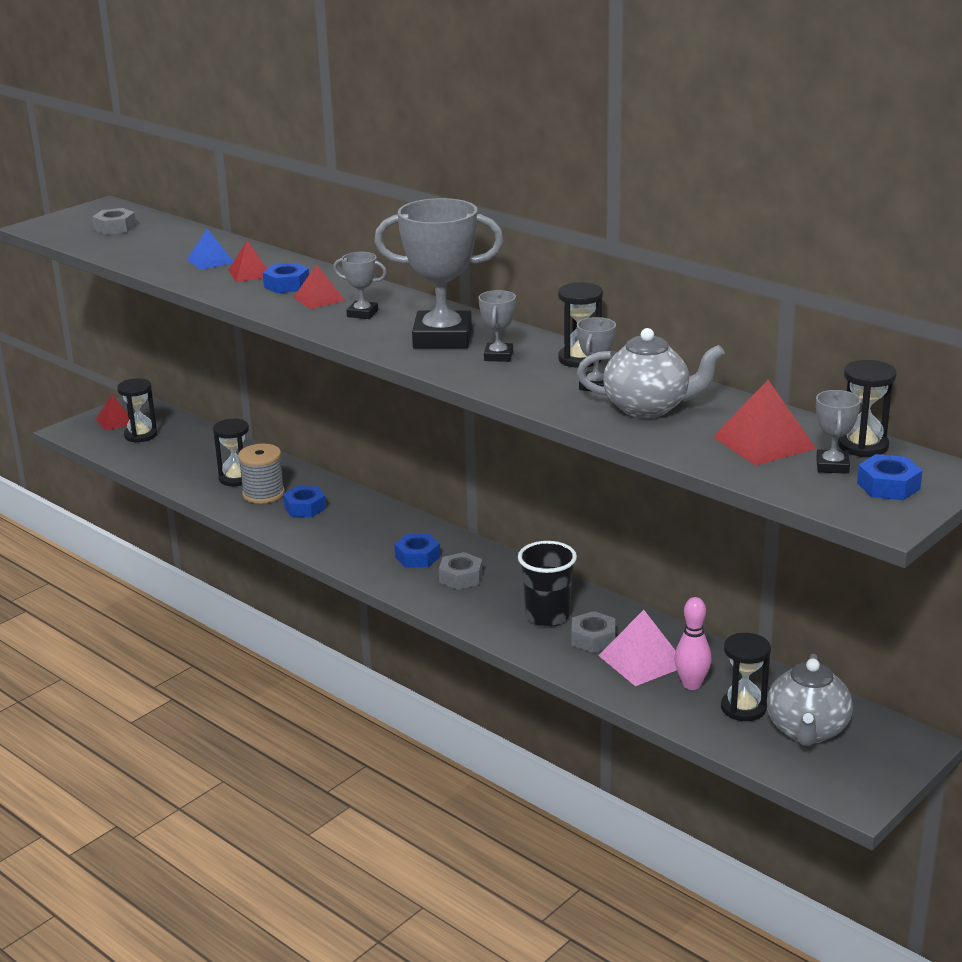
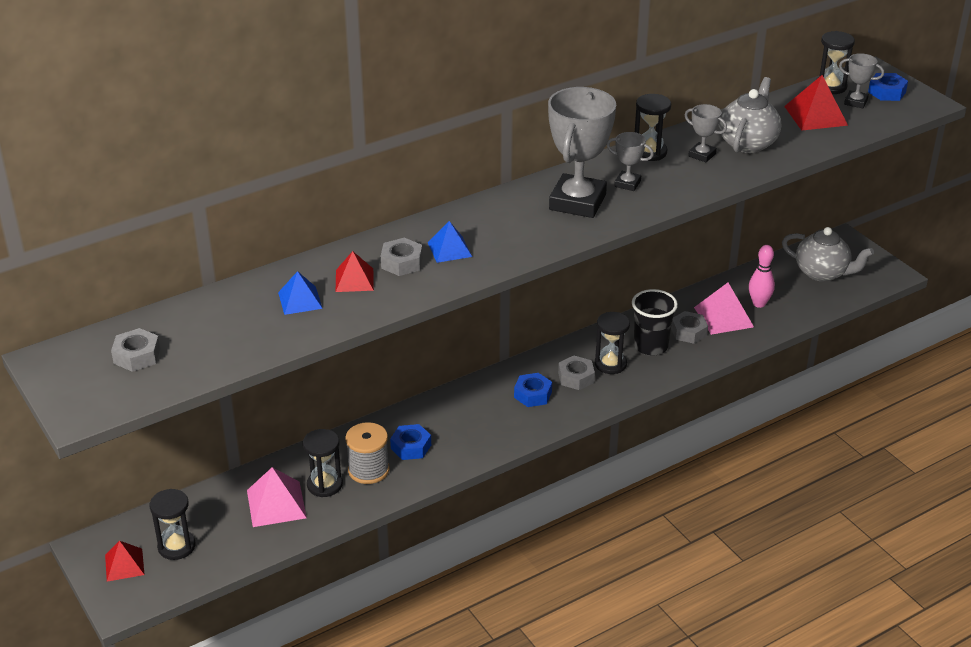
camera: 75 degrees left, 10 degrees up
blue nut [263,263,309,293] -> grey nut [381,238,423,276]
red pyramid [293,264,345,309] -> blue pyramid [428,221,472,263]
grey trophy [333,252,387,319] -> none
black hourglass [721,633,771,721] -> black hourglass moved to [595,312,630,374]
none -> pink pyramid [247,467,307,527]

